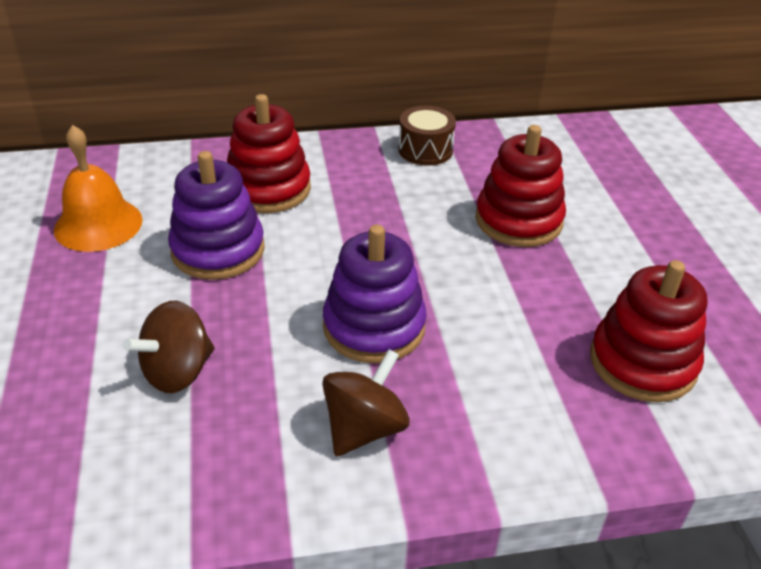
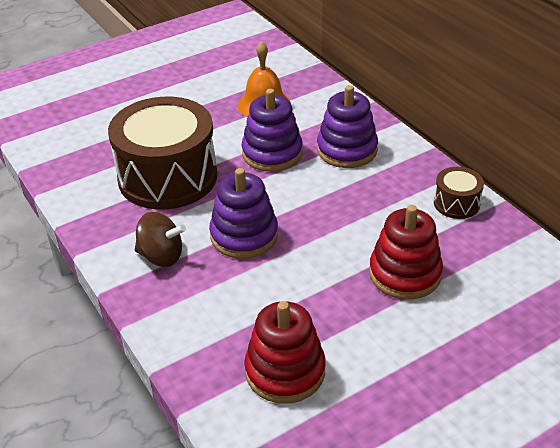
camera: 70 degrees right, 0 degrees up
brown spinning top [123,301,215,393] -> brown drum [108,97,217,210]
red stacking toy [227,94,311,213] -> purple stacking toy [317,85,378,168]

